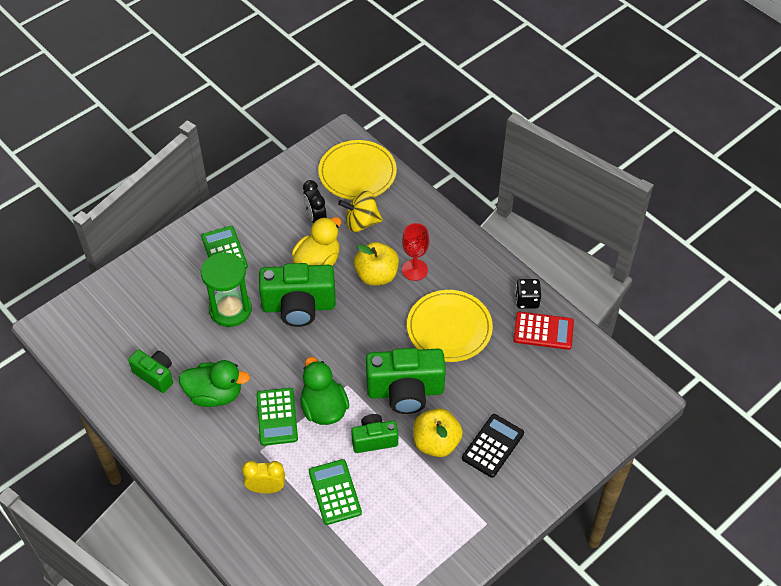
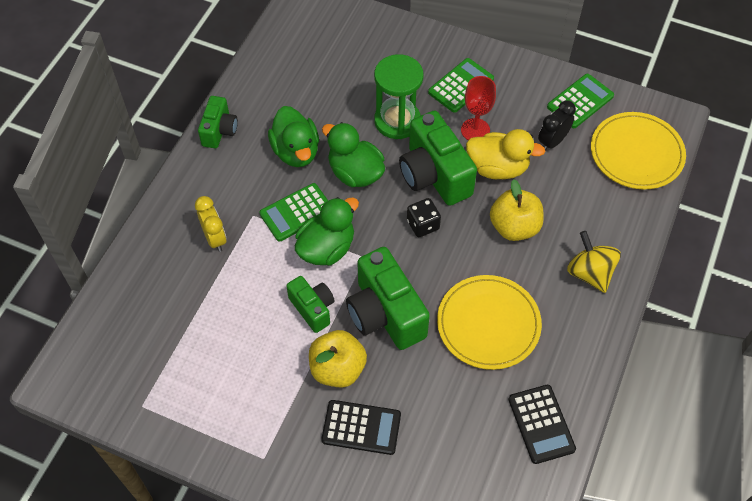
camera: 65 degrees right, 5 degrees up
green camera [128,350,173,393] -> green camera moved to [198,96,238,149]
green calculator [309,459,362,525] -> green calculator moved to [547,74,614,128]
yellow spinning top [338,191,383,232] -> yellow spinning top moved to [567,231,621,293]
red goblet [402,223,429,281] -> red goblet moved to [461,76,496,140]
red calculator [513,312,574,350] -> black calculator [508,385,576,464]
black dice [515,279,541,309] -> black dice moved to [407,198,441,237]
none -> green duck [322,122,385,187]

